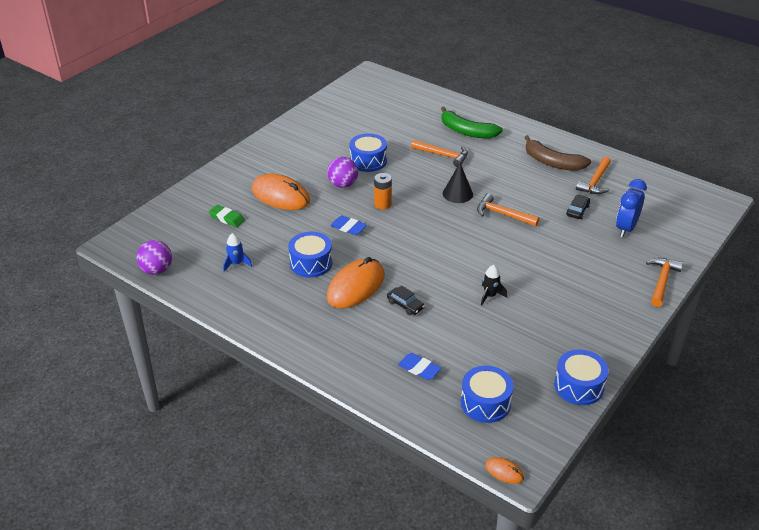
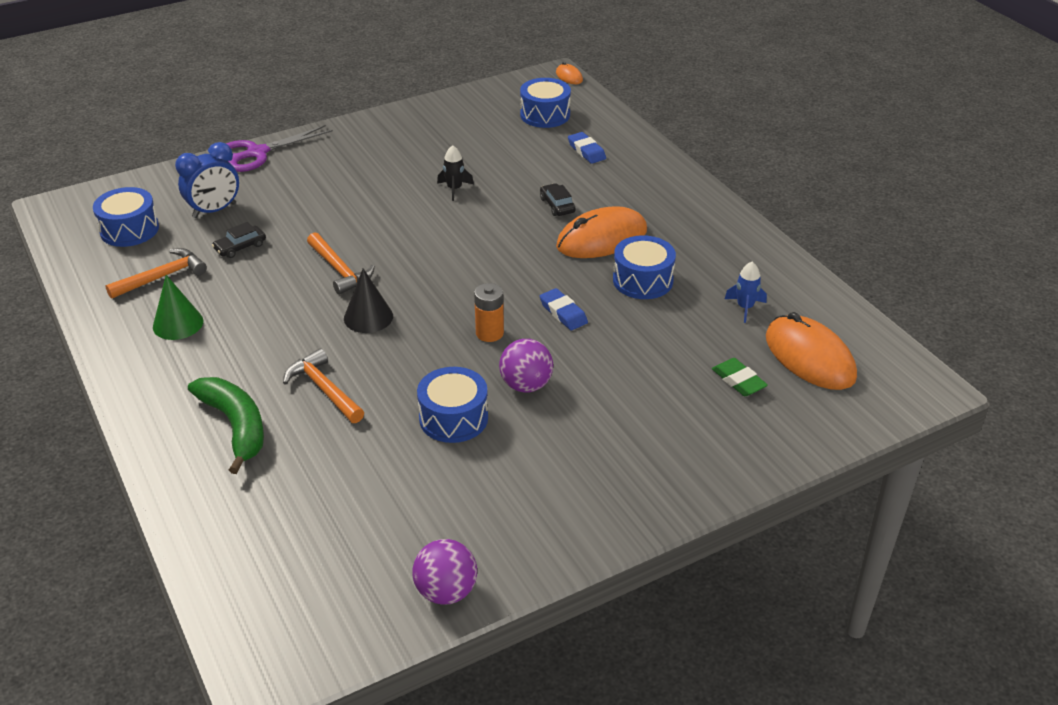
camera: 155 degrees left, 0 degrees up
purple ball [137,240,172,275] -> purple ball moved to [412,539,477,605]
orange mouse [252,174,310,210] -> orange mouse moved to [766,312,857,390]
brown banana [524,135,591,171] -> green cone [153,275,203,340]
blue drum [554,350,608,405] -> blue drum moved to [93,187,159,247]
orange hammer [646,258,683,307] -> purple scissors [226,125,333,172]

